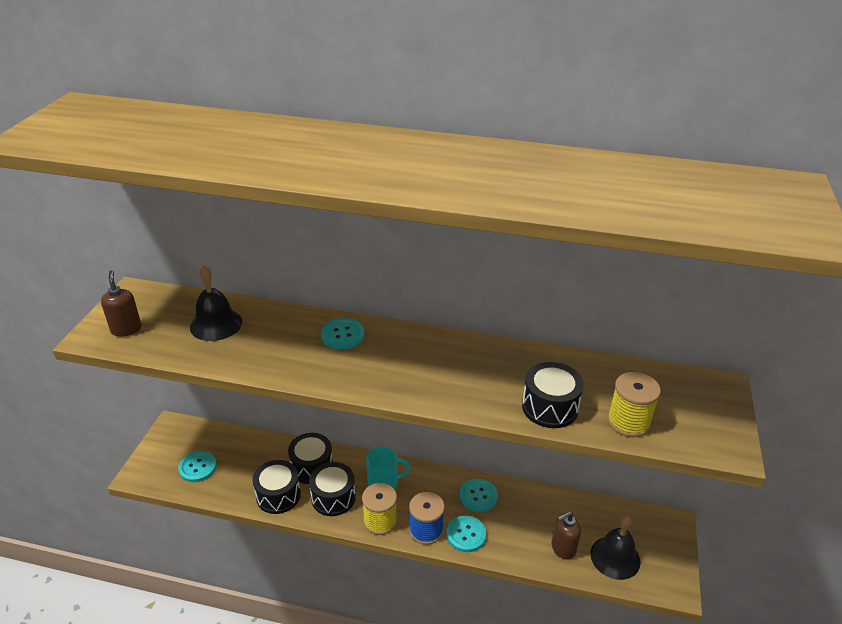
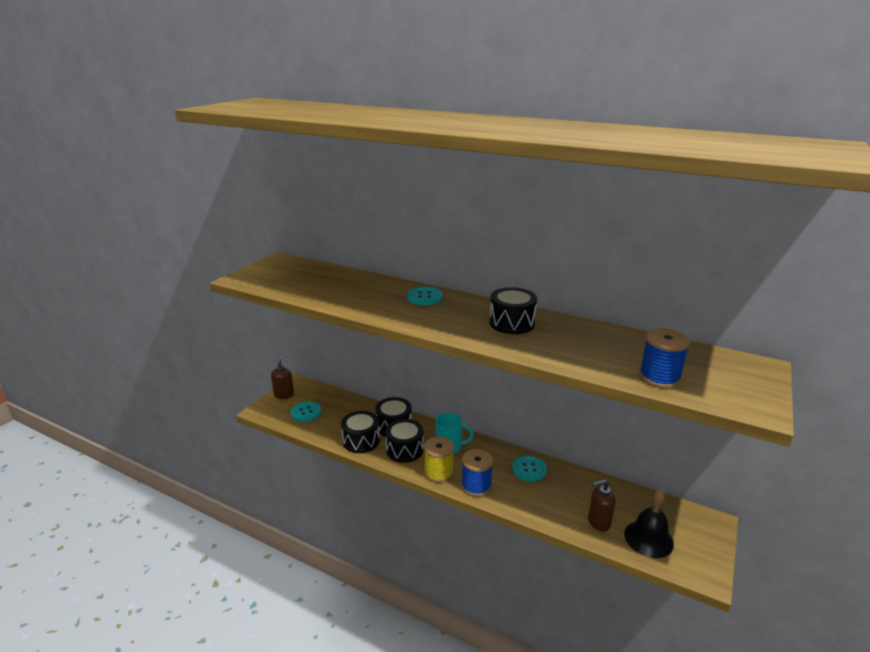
camera: 15 degrees right, 10 degrees down
brown soap dispenser [101,270,142,337] -> brown soap dispenser moved to [271,355,294,399]
black bell [190,266,242,341] -> none
turquoise button [446,516,486,552] -> none
black drum [522,362,584,428] -> black drum moved to [489,287,537,334]
yellow spool [607,372,661,437] -> blue spool [639,328,690,389]

